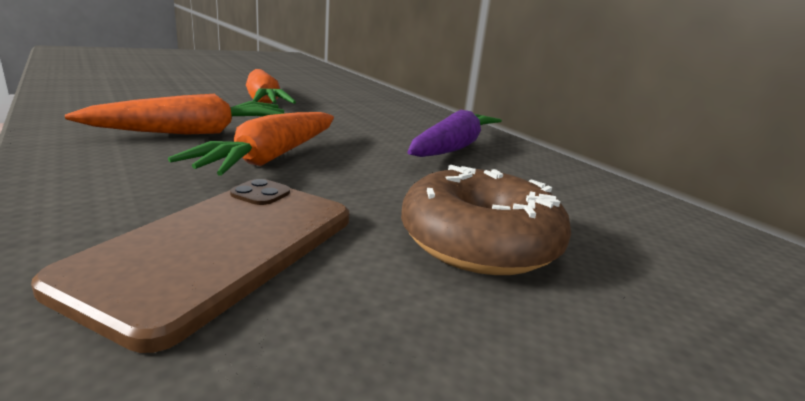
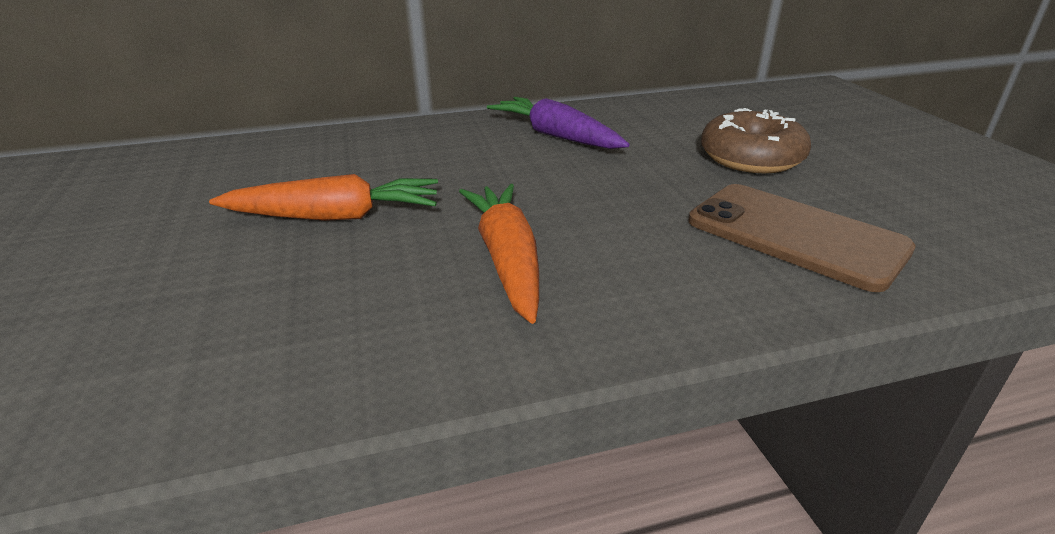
camera: 70 degrees left, 10 degrees up
orange carrot [168,112,334,176] -> none

